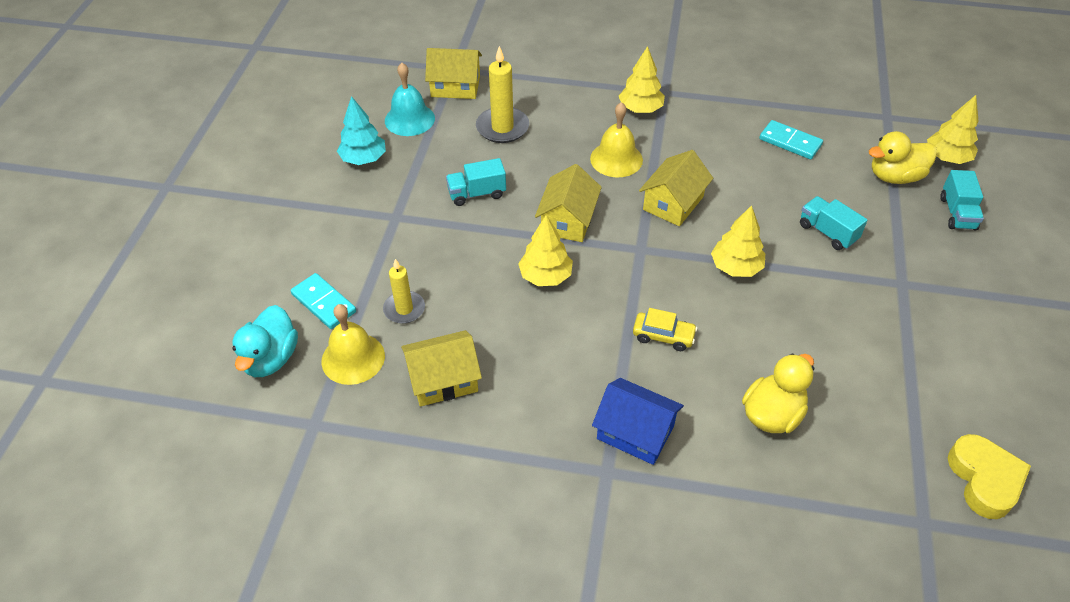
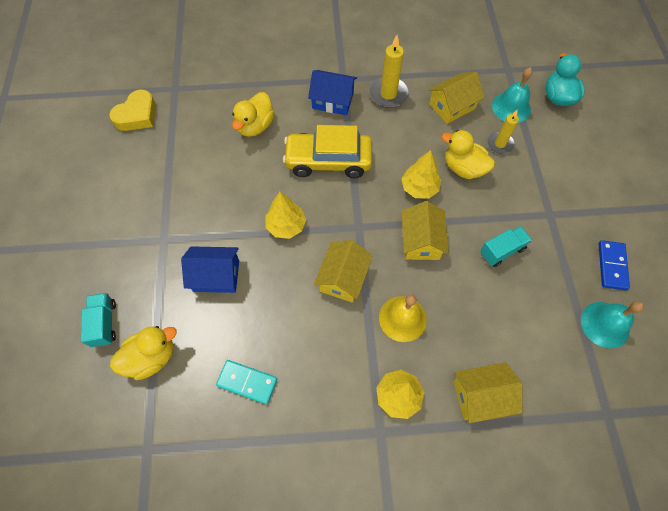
camera: 165 degrees right, 15 degrees up
turquoise domino [291,273,356,329] -> none
yellow bell [322,304,385,385] -> turquoise bell [492,67,533,123]
turquoise tree [337,96,386,165] -> blue domino [599,240,630,290]
yellow house [425,48,482,99] -> yellow house moved to [453,362,523,423]
yellow candle [476,46,529,143] -> yellow candle moved to [369,35,409,108]
yellow car [633,308,697,351] -> yellow car [283,125,372,178], size x2.11
turquoise truck [800,196,868,250] -> blue house [181,246,239,293]
yellow tree [927,95,978,164] -> none
yellow heart [948,434,1031,519] -> yellow heart turned 120 degrees counterclockwise [109,90,156,131]
none -> yellow duck [442,130,495,179]

